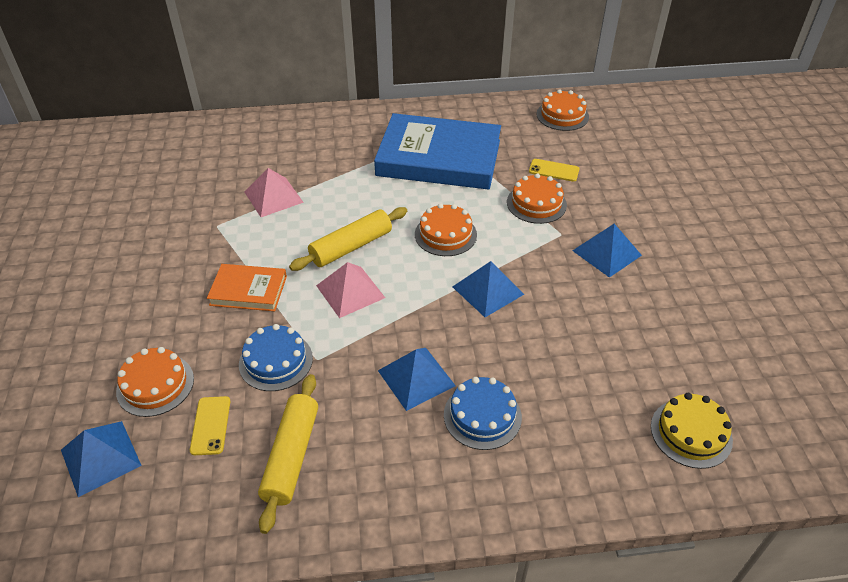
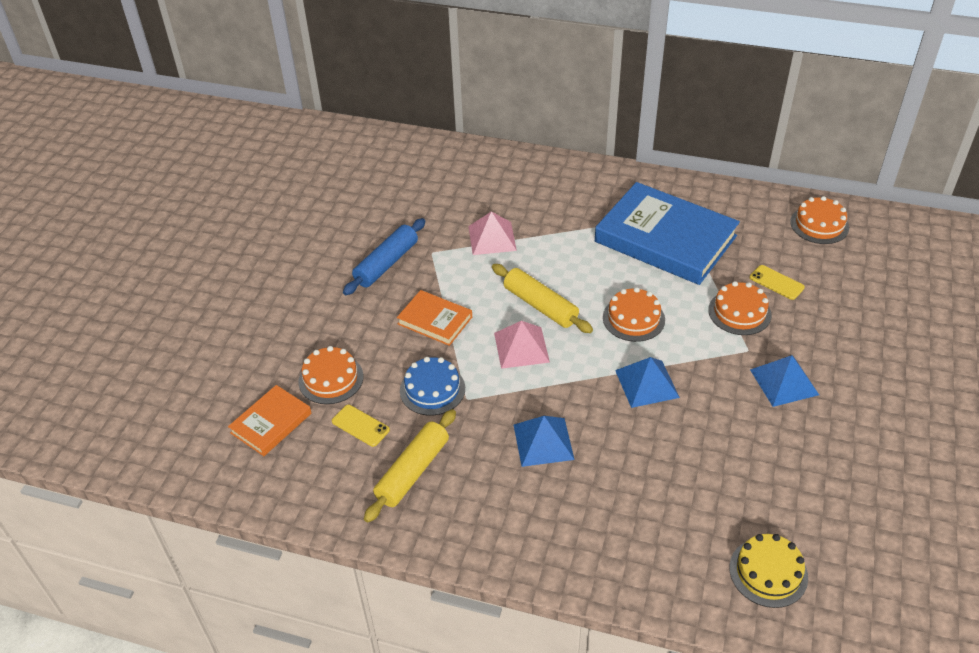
camera: 25 degrees right, 0 degrees up
blue pyramid [61,421,142,497] -> orange book [228,385,311,456]
yellow phone [190,396,230,455] -> yellow phone turned 75 degrees counterclockwise [332,405,390,447]
yellow rolling pin [289,207,407,271] -> yellow rolling pin turned 60 degrees clockwise [492,264,593,333]
blue cake [444,377,522,450] -> none
none -> blue rolling pin [343,218,426,295]

